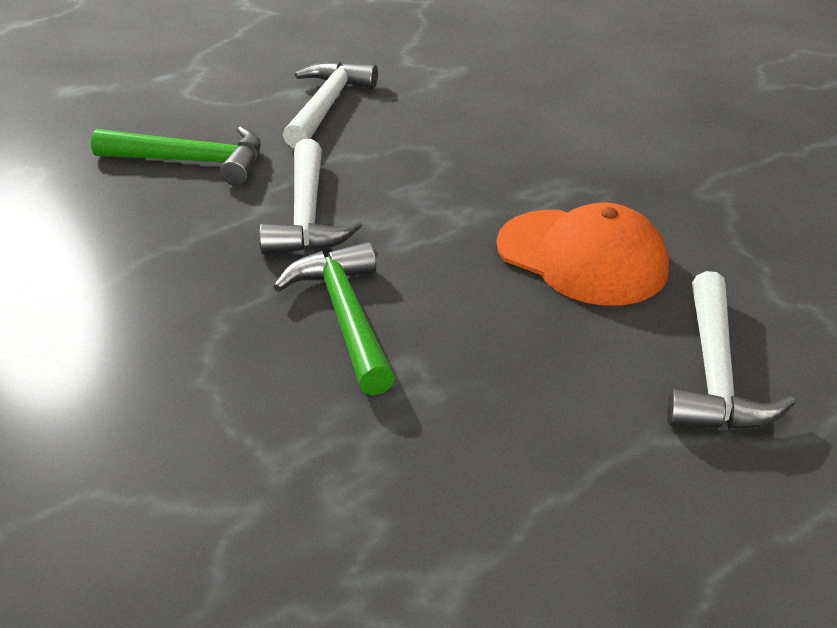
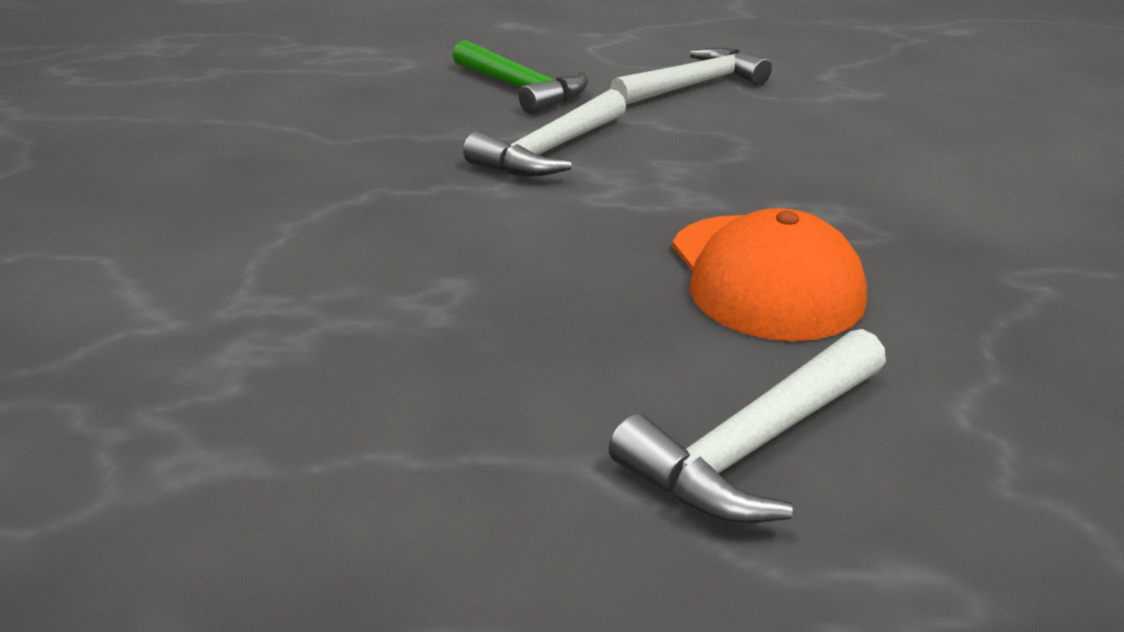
camera: 40 degrees right, 5 degrees down
green hammer [273,242,395,395] -> none

